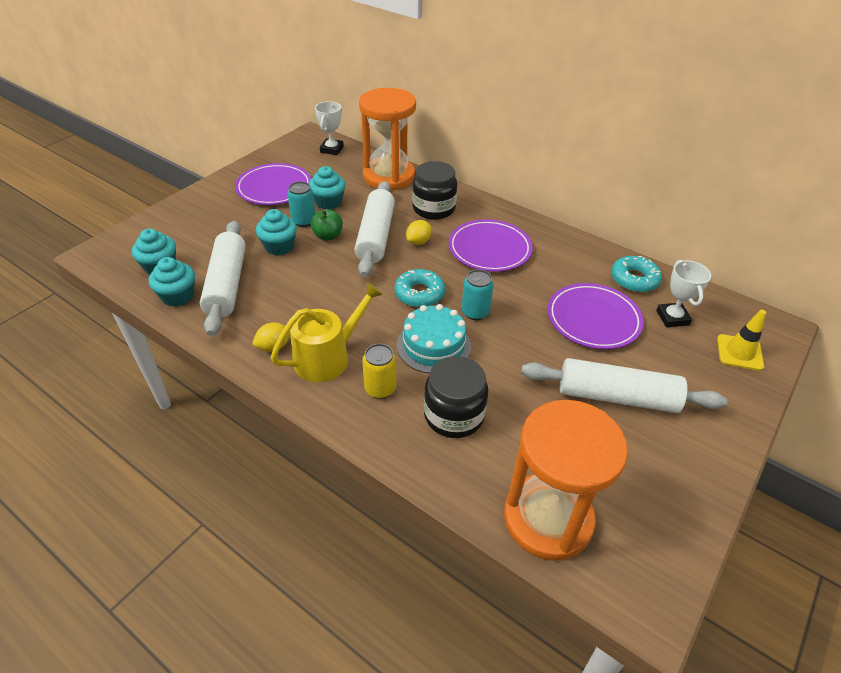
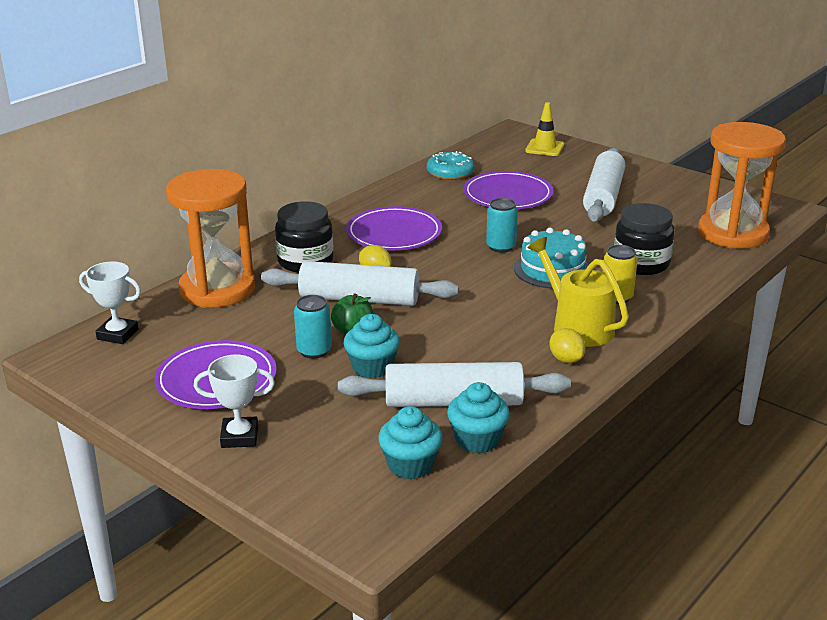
camera: 85 degrees left, 15 degrees down
turquoise cupcake [309,166,346,210] -> none
turquoise donut [394,269,445,307] -> none
white trophy [656,260,711,327] -> white trophy moved to [194,354,275,448]

